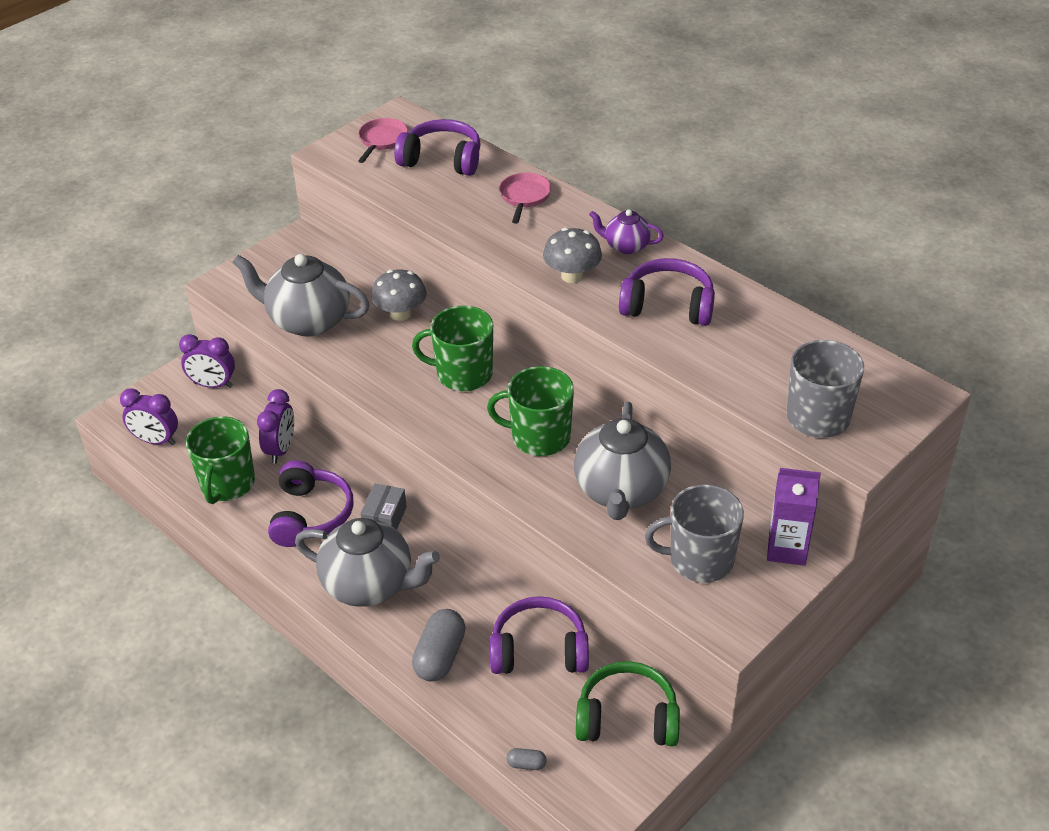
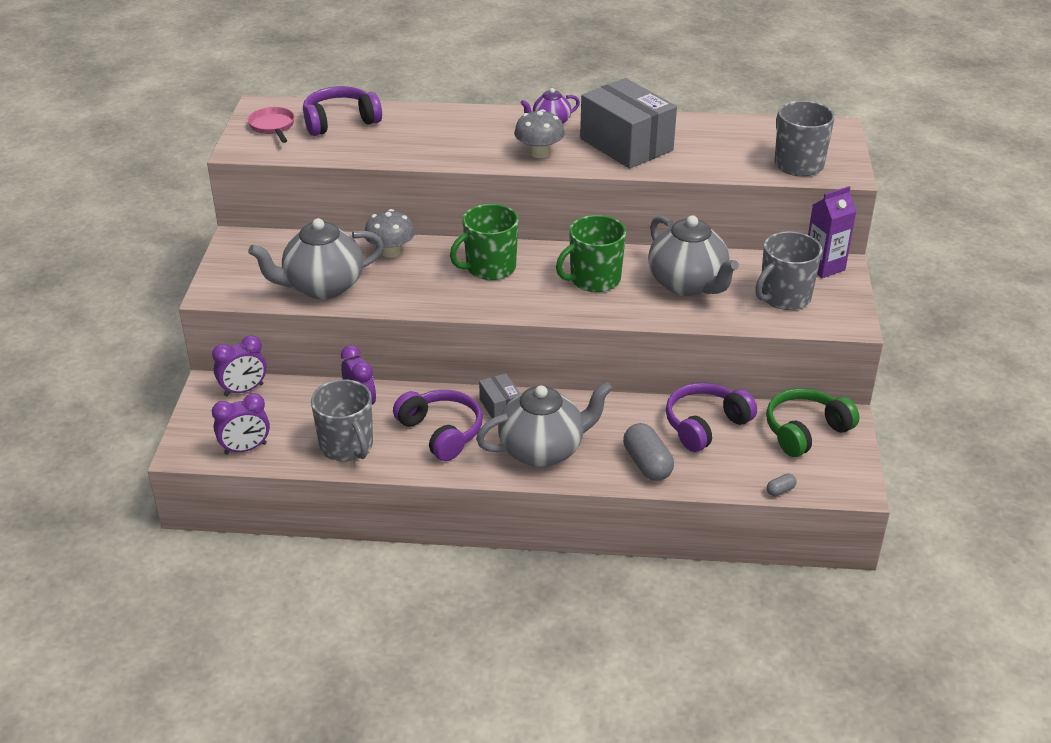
camera: 40 degrees left, 5 degrees down
green mug [186,417,255,504] -> grey mug [311,379,373,462]
pink pan [499,173,551,224] -> none
purple headphones [619,258,715,326] -> grey box [580,78,677,169]

